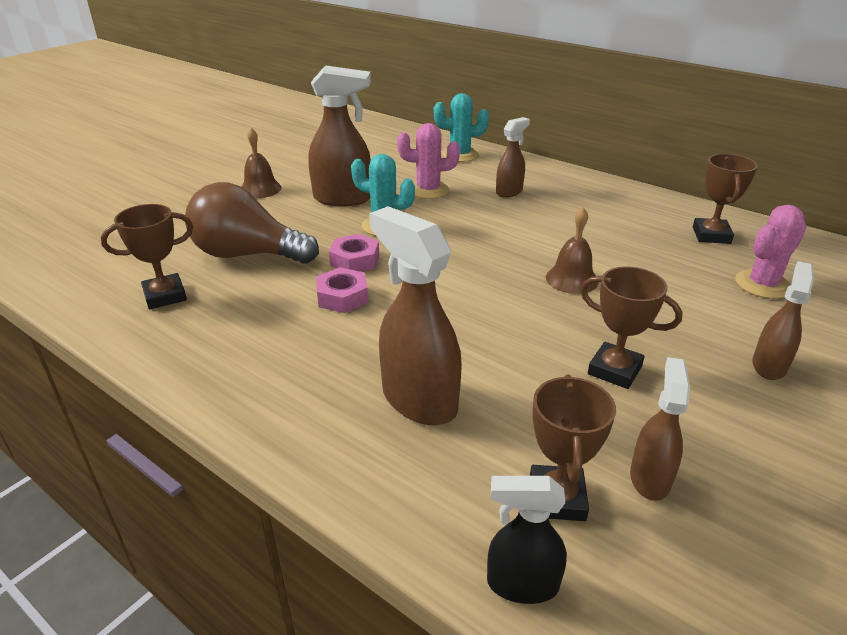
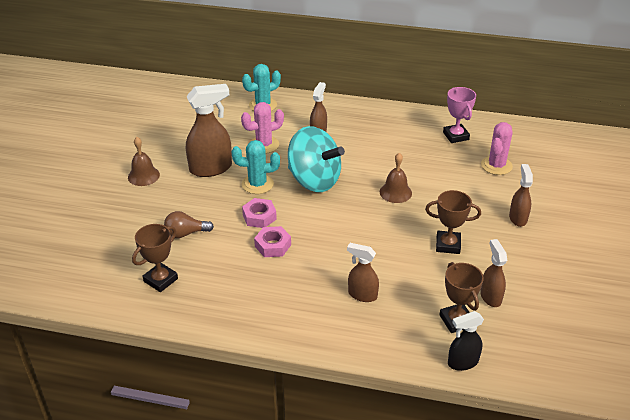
camera: 25 degrees left, 5 degrees up
brown light bulb [185,182,319,264] -> brown light bulb [164,211,214,238], size x0.52
brown spray bottle [369,206,462,425] -> brown spray bottle [347,243,379,302], size x0.59
brown trophy [693,154,758,244] -> pink trophy [443,87,476,143]
none -> turquoise spinning top [288,126,345,192]

